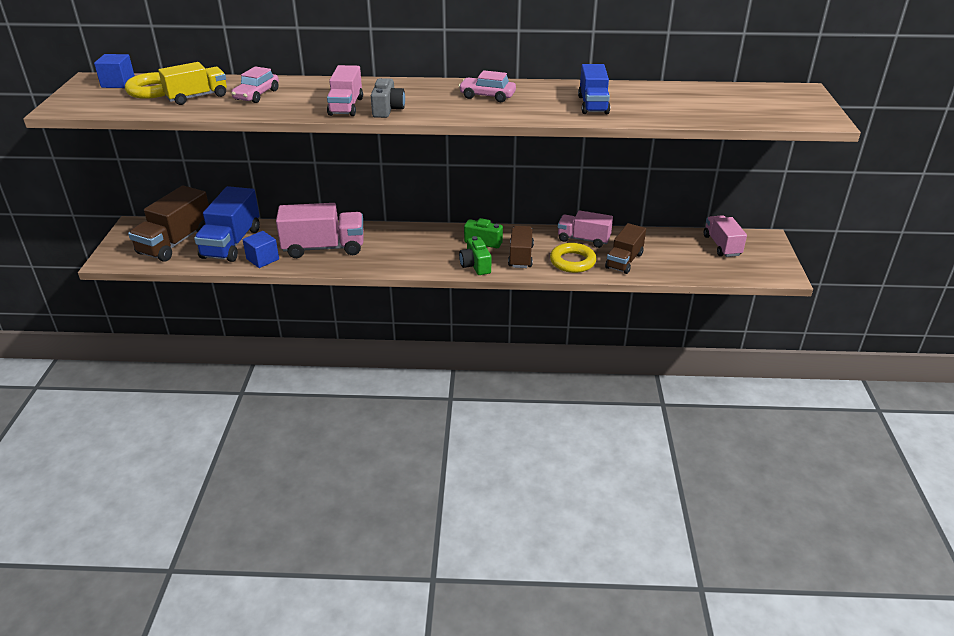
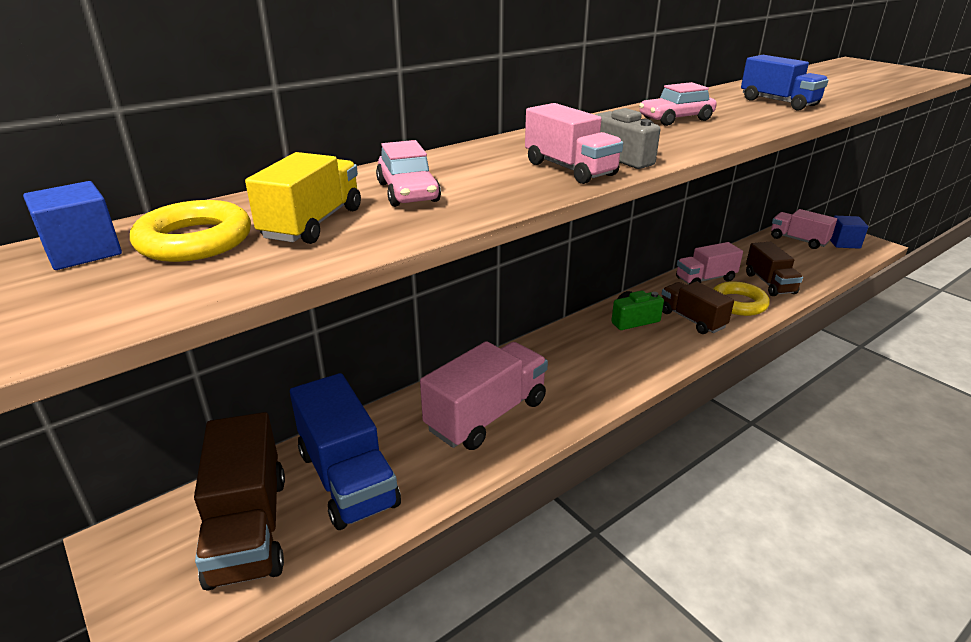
camera: 40 degrees left, 5 degrees down
blue cube [243,231,279,268] -> blue cube moved to [830,216,868,249]
green camera [459,236,491,275] -> none

